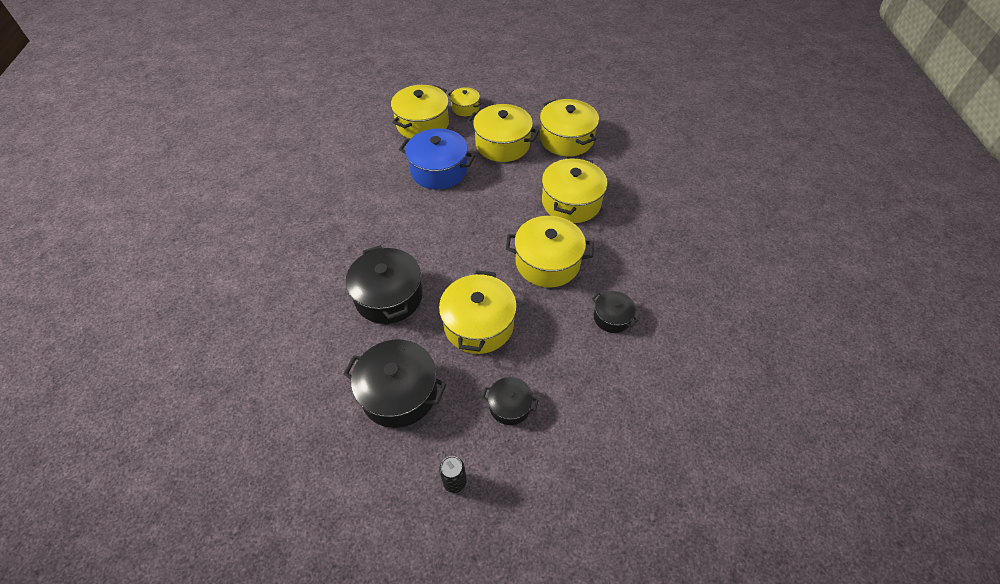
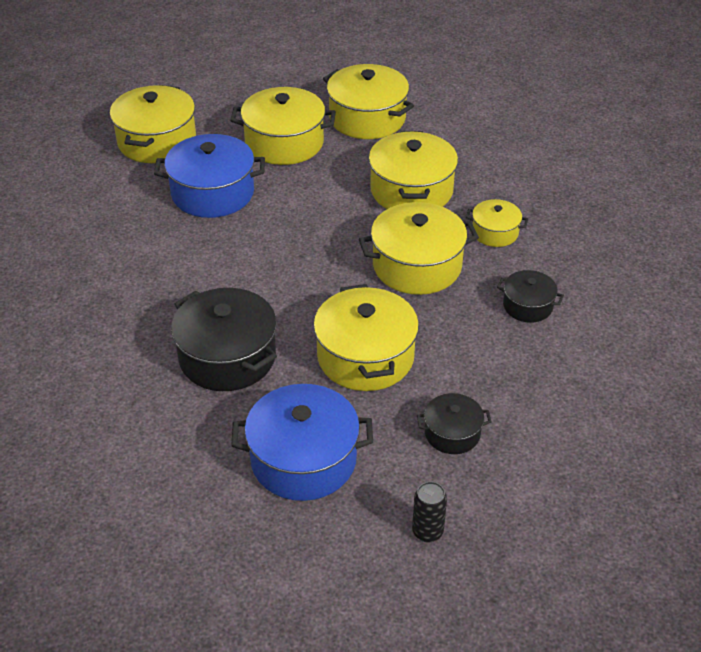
camera: 20 degrees left, 10 degrees down
black pot [343,339,447,428] -> blue pot [231,384,373,501]
yellow pot [448,87,482,116] -> yellow pot moved to [466,199,528,247]

